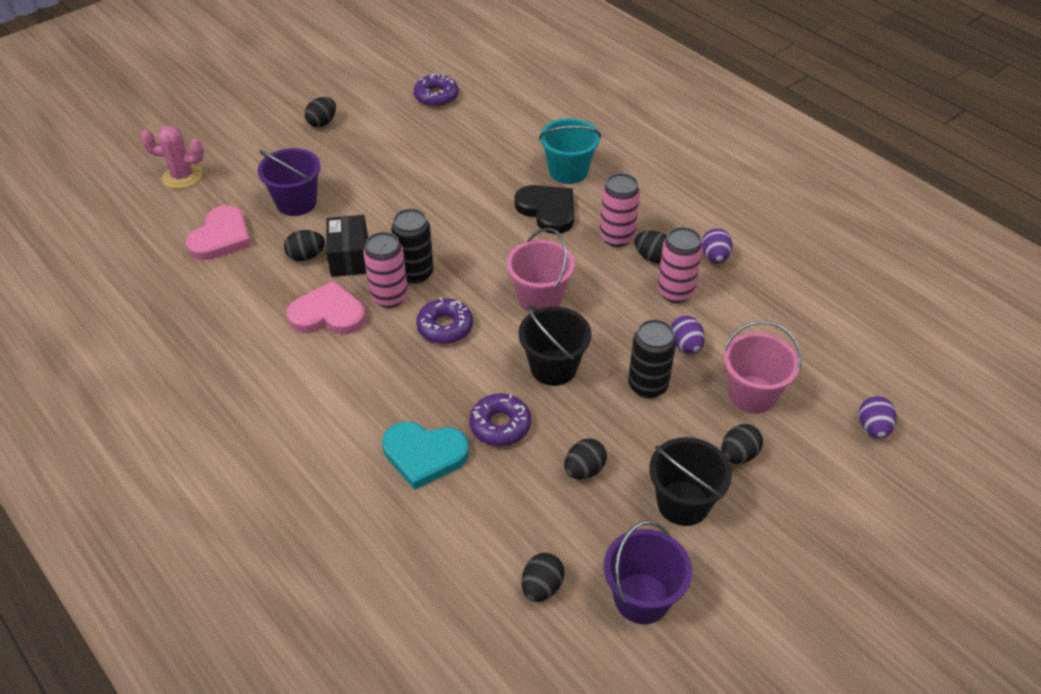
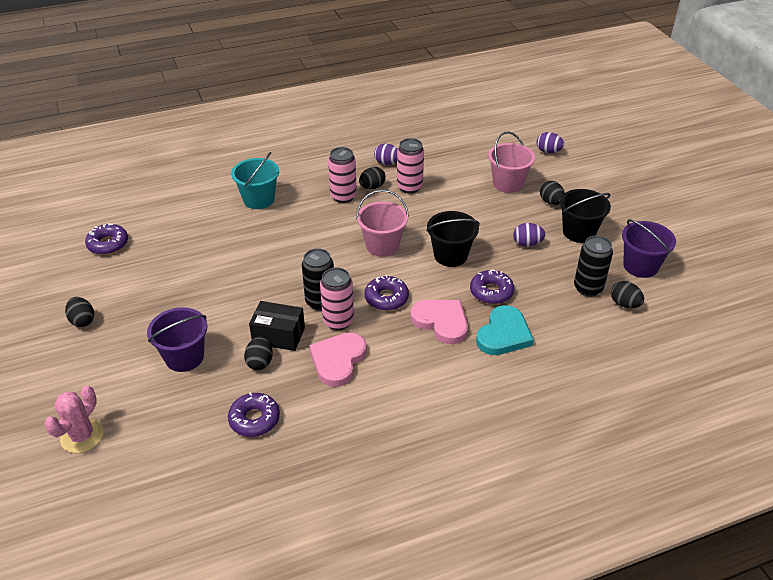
camera: 70 degrees left, 5 degrees down
pink heart [186,205,252,260] -> pink heart moved to [410,300,468,344]
black heart [515,185,574,234] -> none
black egg [564,439,607,479] -> none
black can [628,319,676,398] -> black can moved to [574,236,613,297]
purple egg [671,315,705,353] -> purple egg moved to [513,223,545,247]
none -> purple donut [228,393,280,437]

